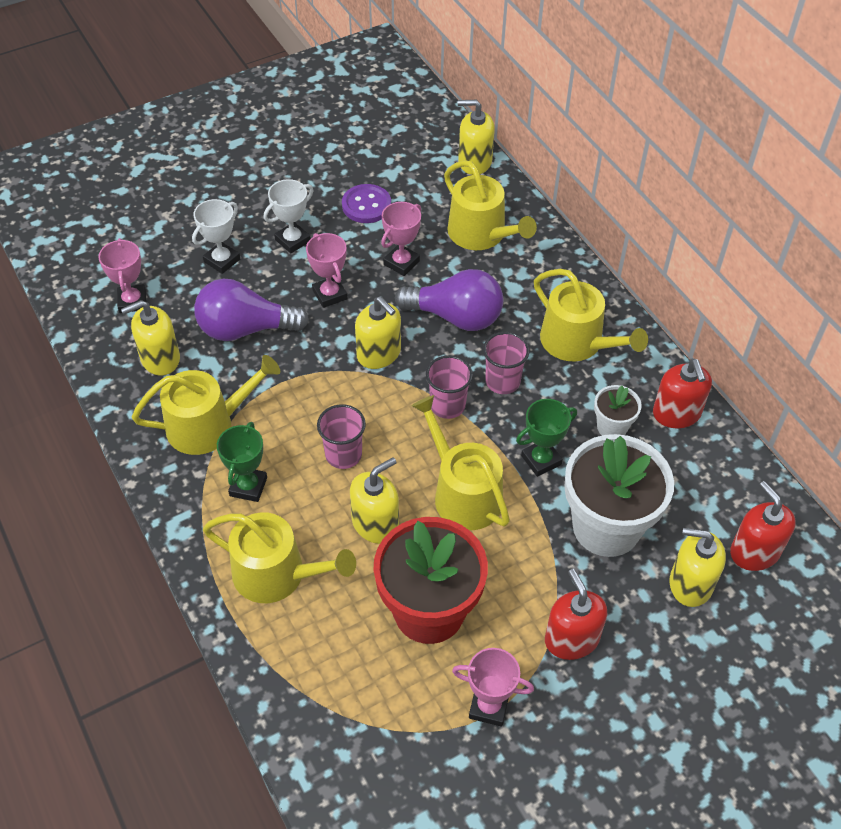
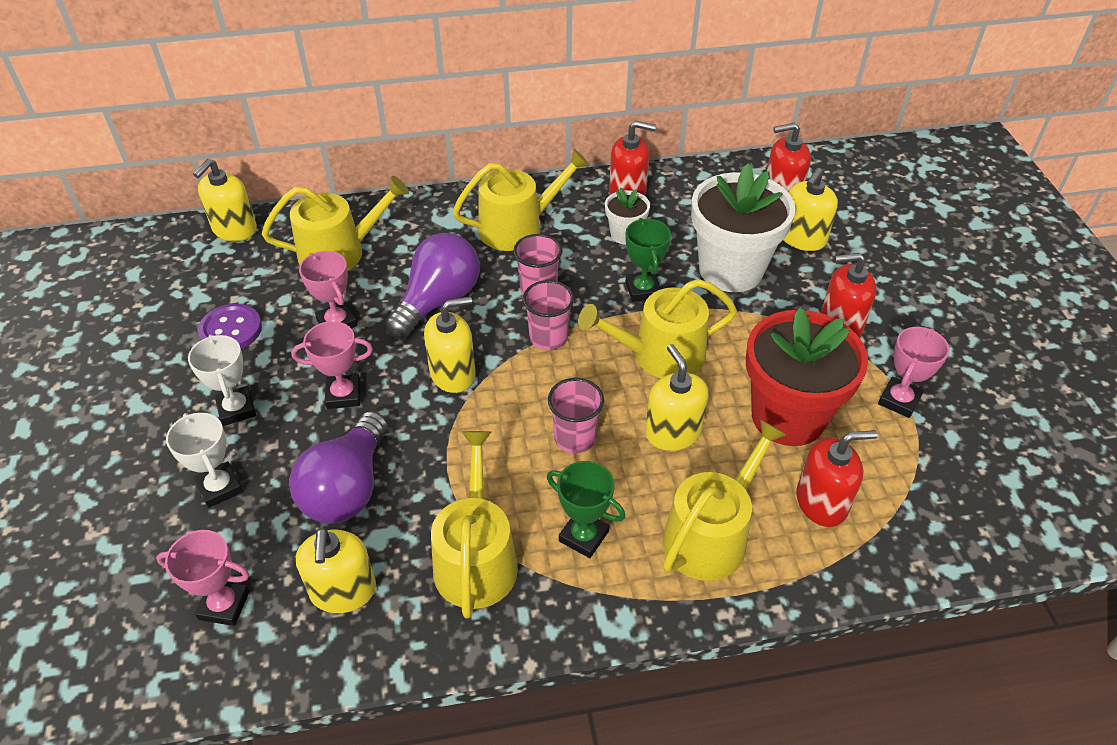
camera: 70 degrees left, 5 degrees down
none -> red soap dispenser [796,430,878,527]

